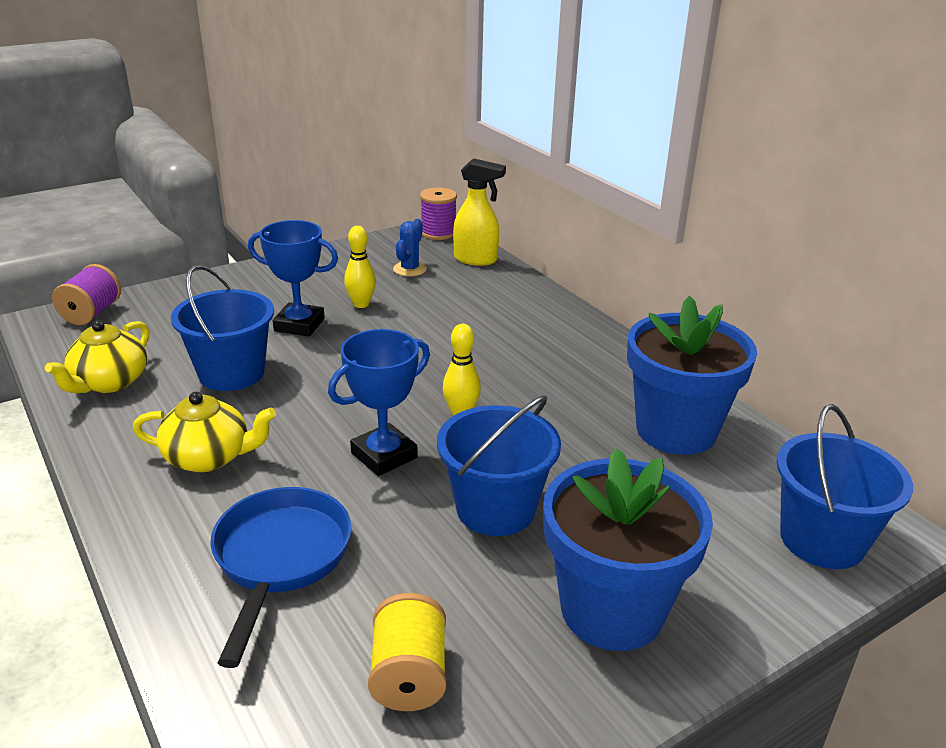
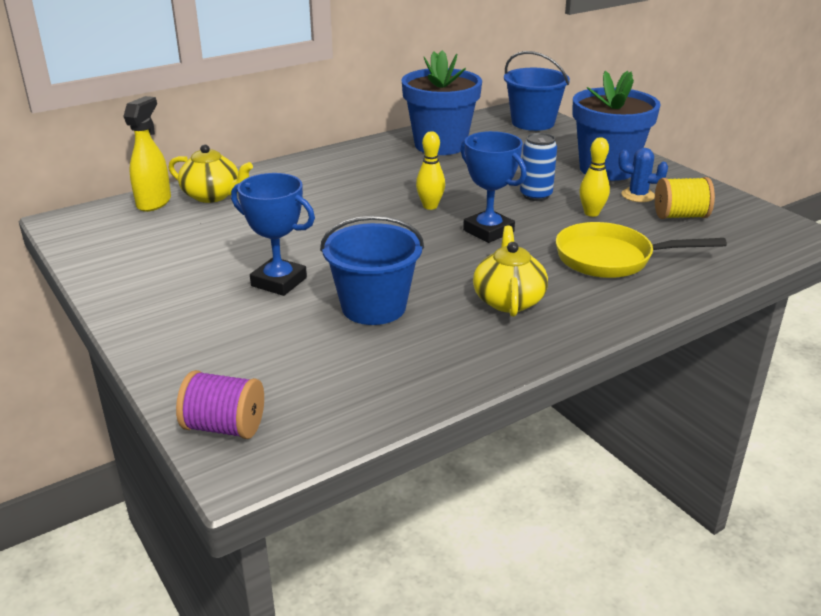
camera: 90 degrees left, 0 degrees up
yellow teapot [45,320,149,393] -> yellow teapot moved to [169,144,253,203]
blue pan [210,487,352,668] -> yellow pan [556,222,727,278]
blue trophy [248,220,338,336] -> blue trophy turned 75 degrees counterclockwise [231,173,315,296]
yellow bowling pin [344,226,376,308] -> yellow bowling pin moved to [579,137,610,217]
blue cactus [393,219,427,276] -> blue cactus moved to [618,148,668,202]
purple spool [420,187,457,240] -> none
blue bucket [437,395,561,536] -> blue can [520,133,557,201]

